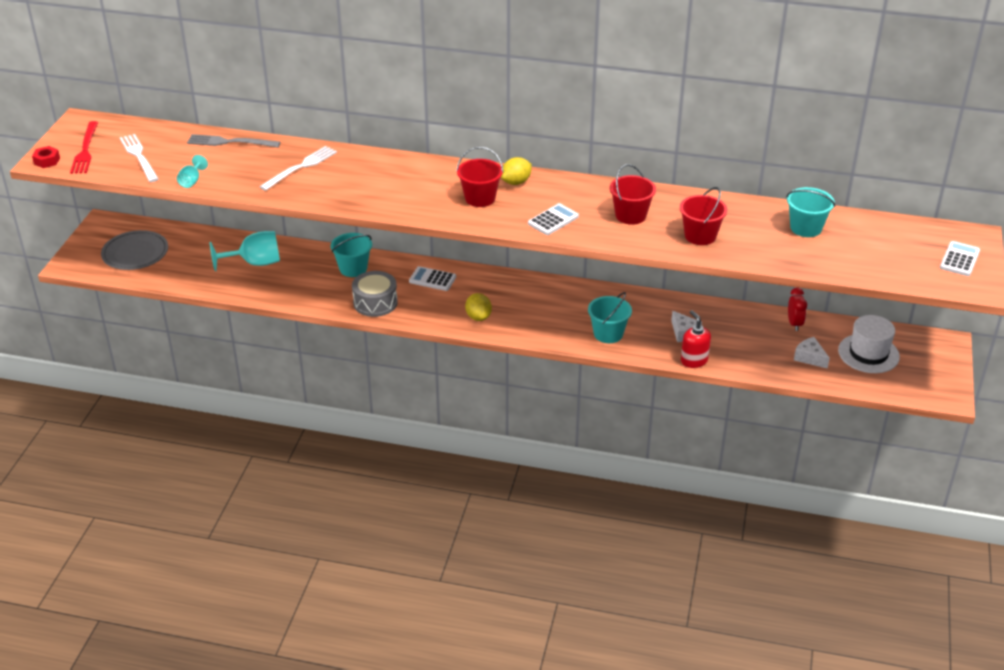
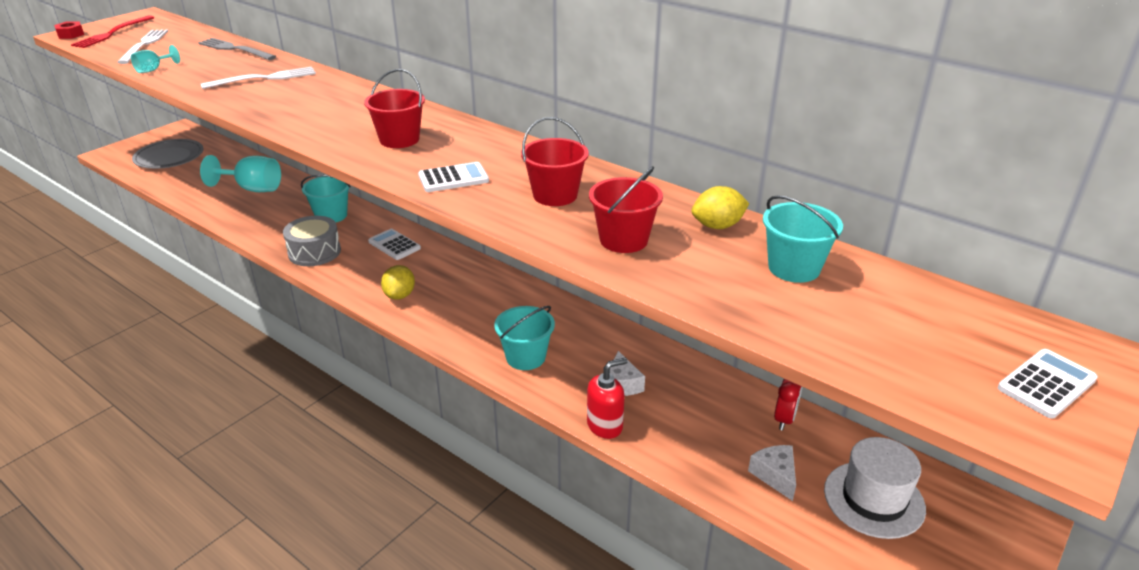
camera: 25 degrees right, 5 degrees down
yellow lemon [501,157,532,185] -> yellow lemon moved to [691,186,749,229]
red soap dispenser [681,310,711,368] -> red soap dispenser turned 60 degrees clockwise [587,358,628,439]

